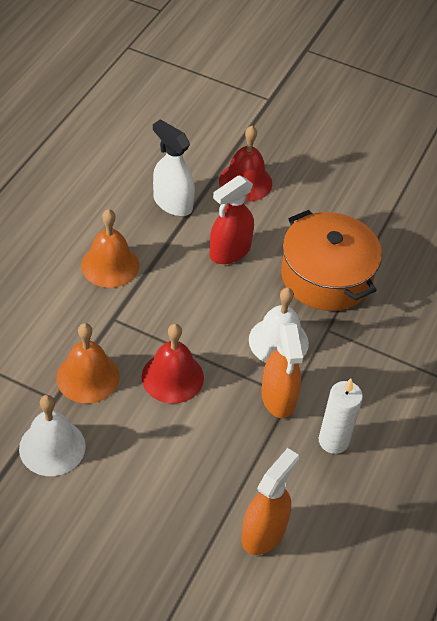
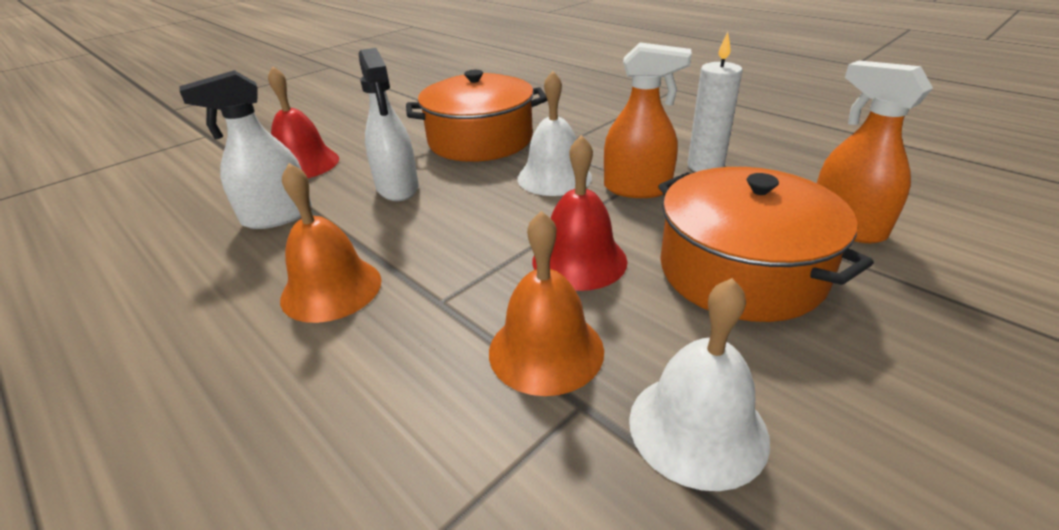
camera: 65 degrees left, 15 degrees down
red spray bottle [209,175,254,264] -> white spray bottle [359,48,418,201]
none -> orange pot [658,167,874,322]

